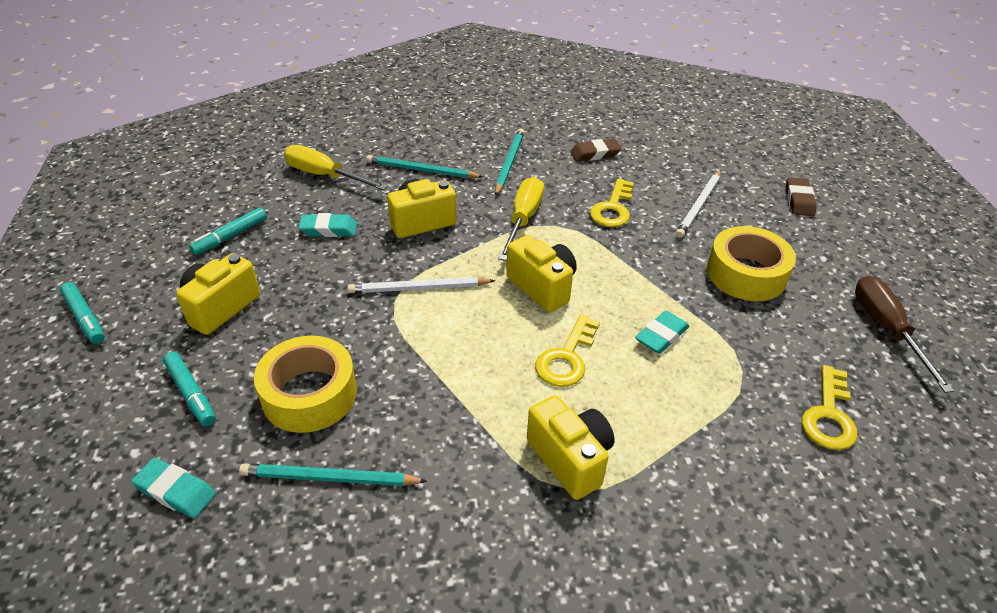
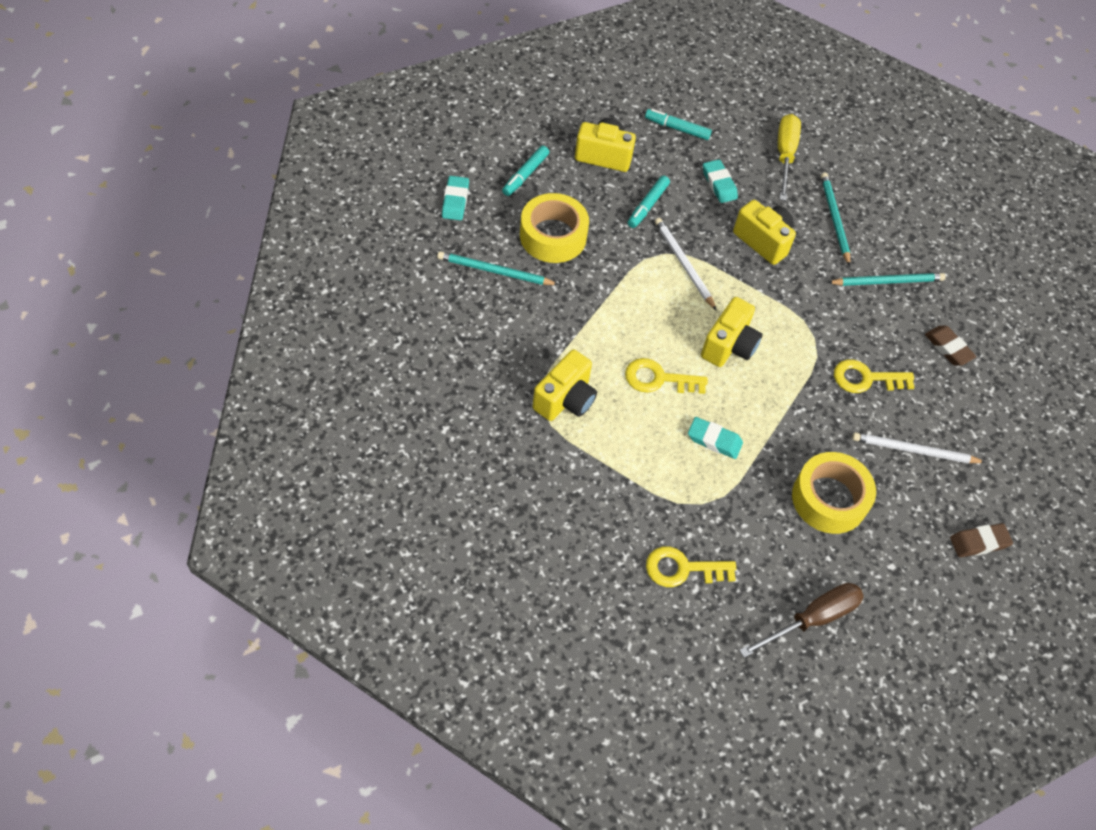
camera: 65 degrees right, 15 degrees up
turquoise marker [60,282,105,344] -> turquoise marker moved to [627,176,670,228]
turquoise pencil [239,463,427,486] -> turquoise pencil turned 60 degrees counterclockwise [437,251,559,285]
yellow screwdriver [498,177,544,261] -> none

